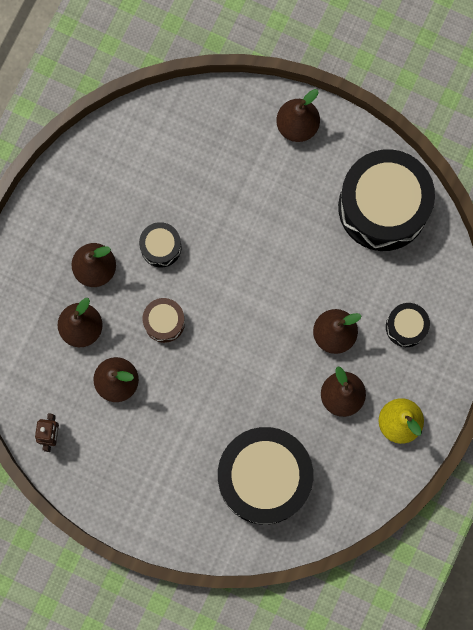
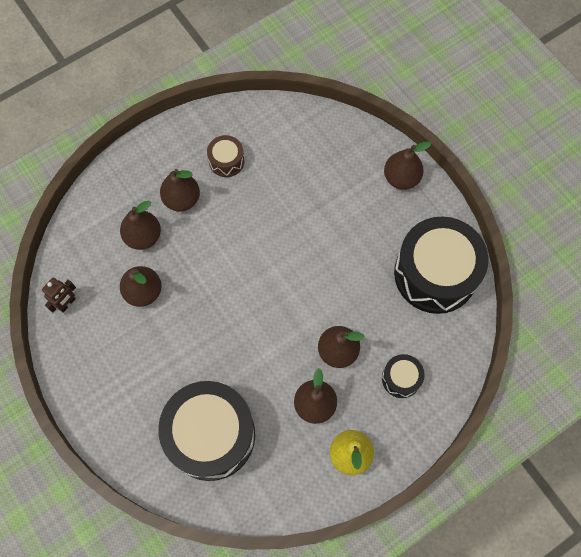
camera: 30 degrees right, 10 degrees down
black drum [139,222,181,268] -> none
brown drum [143,298,185,343] -> brown drum moved to [207,135,244,177]

